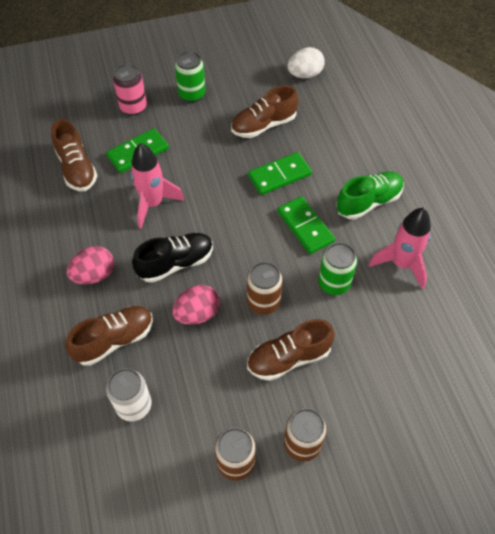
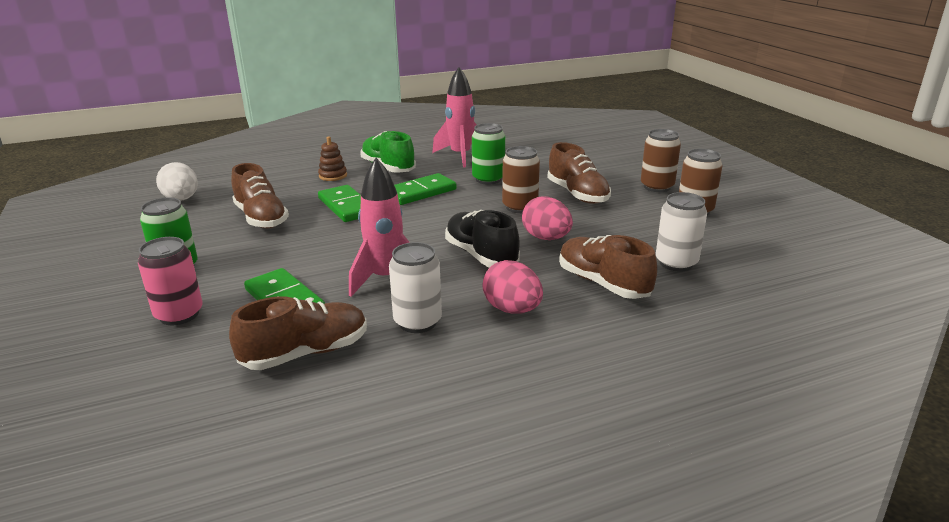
camera: 95 degrees left, 30 degrees down
none -> brown stacking toy [318,136,347,181]
none -> white can [389,242,442,333]

